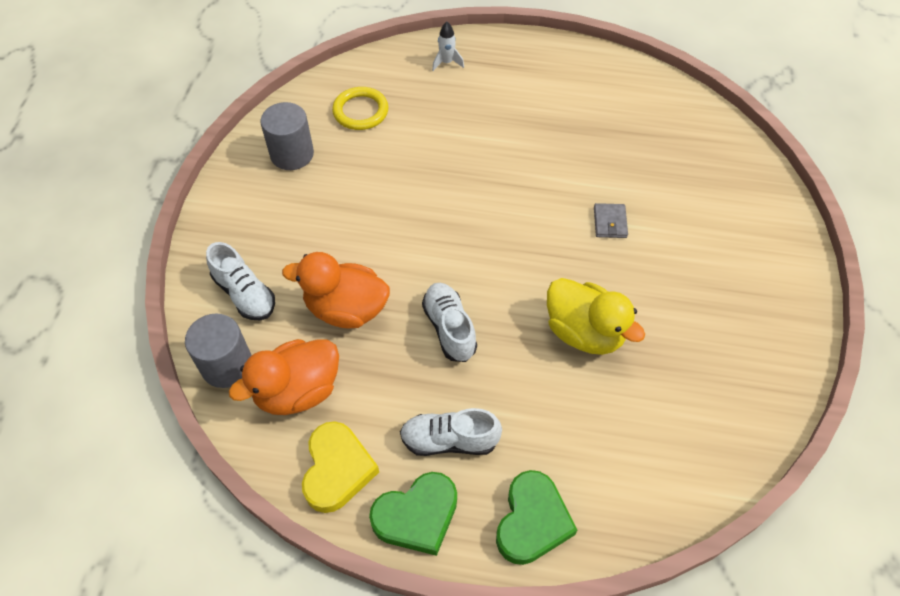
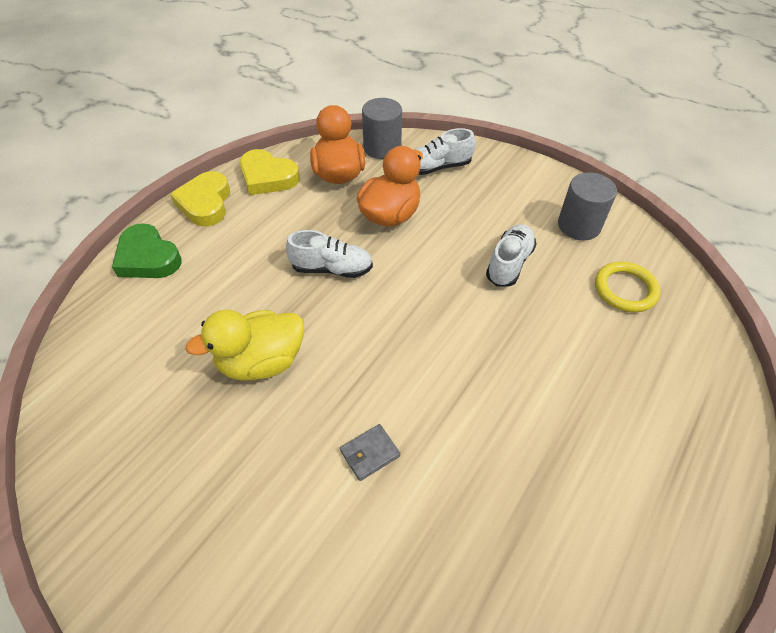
camera: 115 degrees right, 5 degrees down
green heart [369,472,457,556] -> yellow heart [170,171,230,227]
white shoe [400,408,502,456] -> white shoe moved to [486,224,537,286]
white rocket [432,22,464,71] -> none
grey wallet [594,203,628,238] -> grey wallet turned 60 degrees counterclockwise [340,424,400,481]

